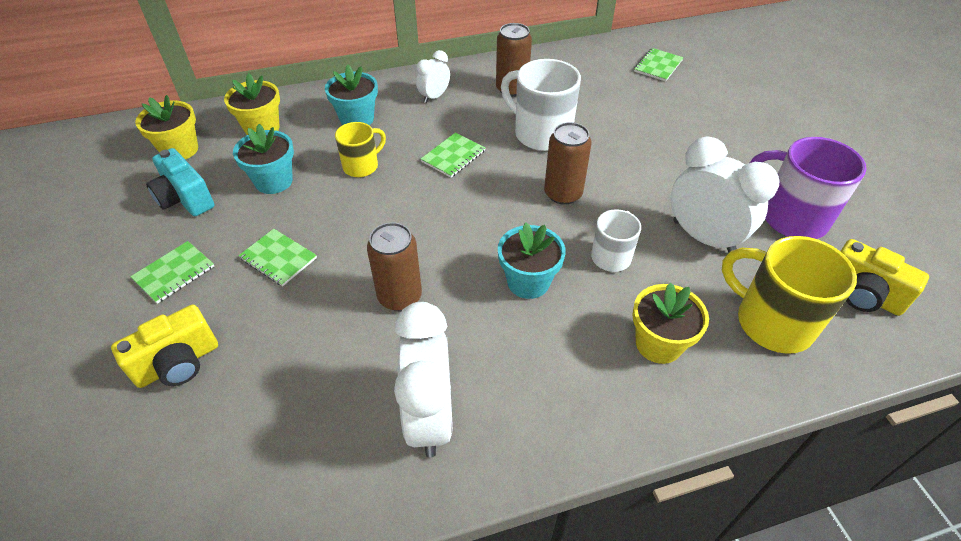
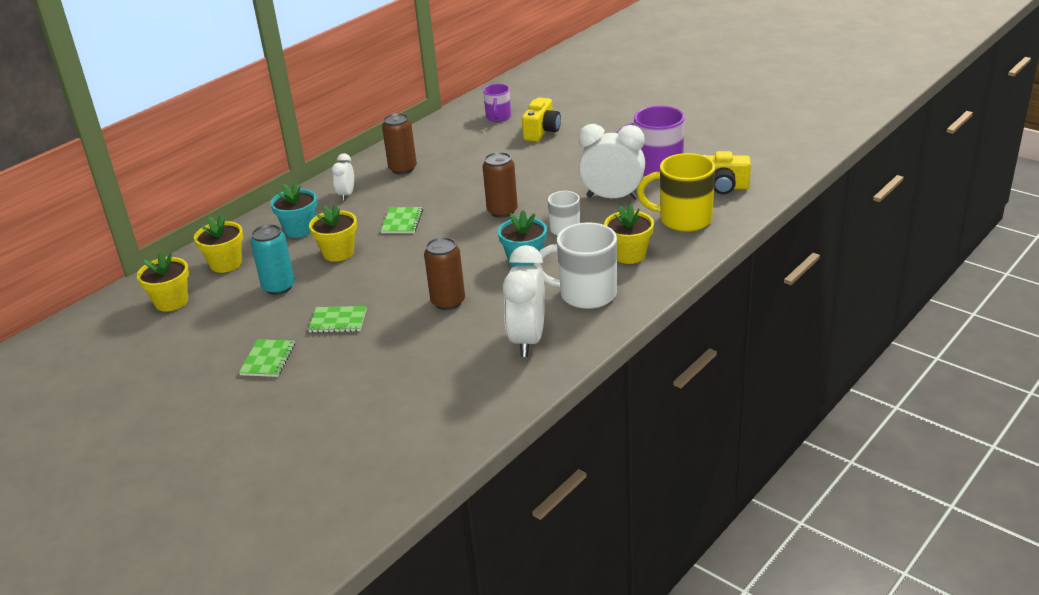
camera: 30 degrees left, 15 degrees down
yellow camera [111,304,218,388] -> yellow camera moved to [522,98,561,142]
turquoise camera [146,148,215,216] -> none
turquoise flower pot [233,124,294,194] -> turquoise can [250,224,295,295]
yellow mug [335,122,386,177] -> yellow flower pot [309,204,357,262]
white clock [394,302,453,458] -> white clock turned 135 degrees counterclockwise [502,245,545,357]
white mug [501,59,581,151] -> white mug moved to [533,222,617,309]
green notebook [634,48,684,82] -> purple mug [483,84,511,122]

